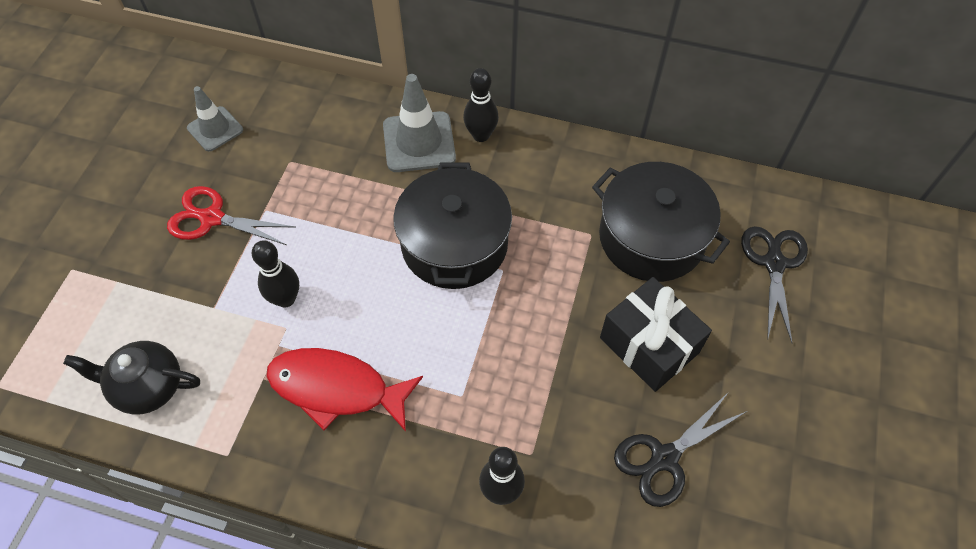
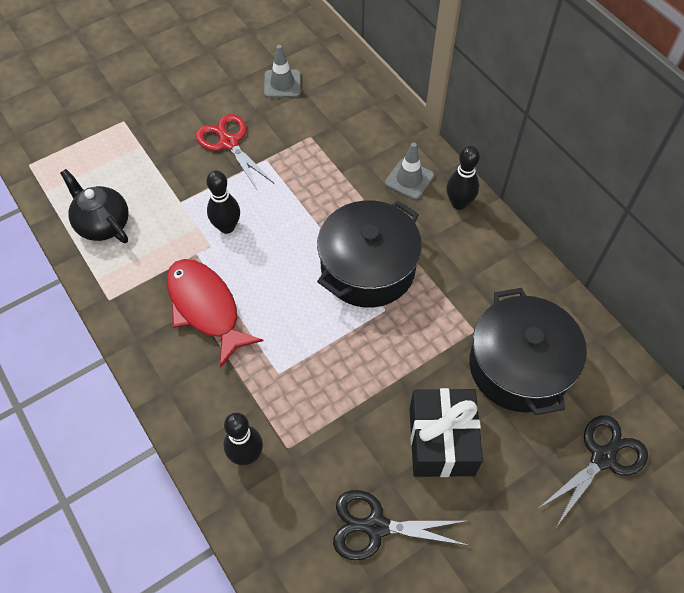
camera: 40 degrees right, 0 degrees up
grey traffic cone [383,74,456,172] -> grey traffic cone [385,142,434,200], size x0.64

